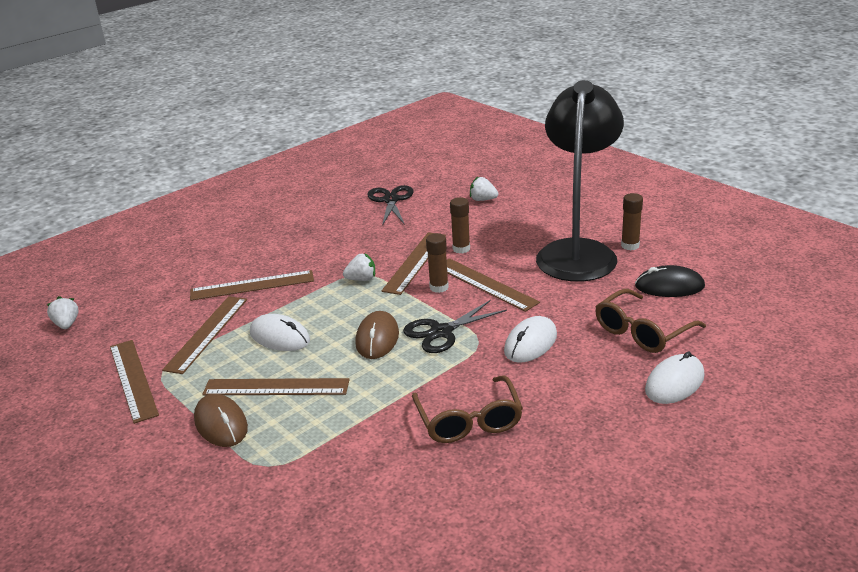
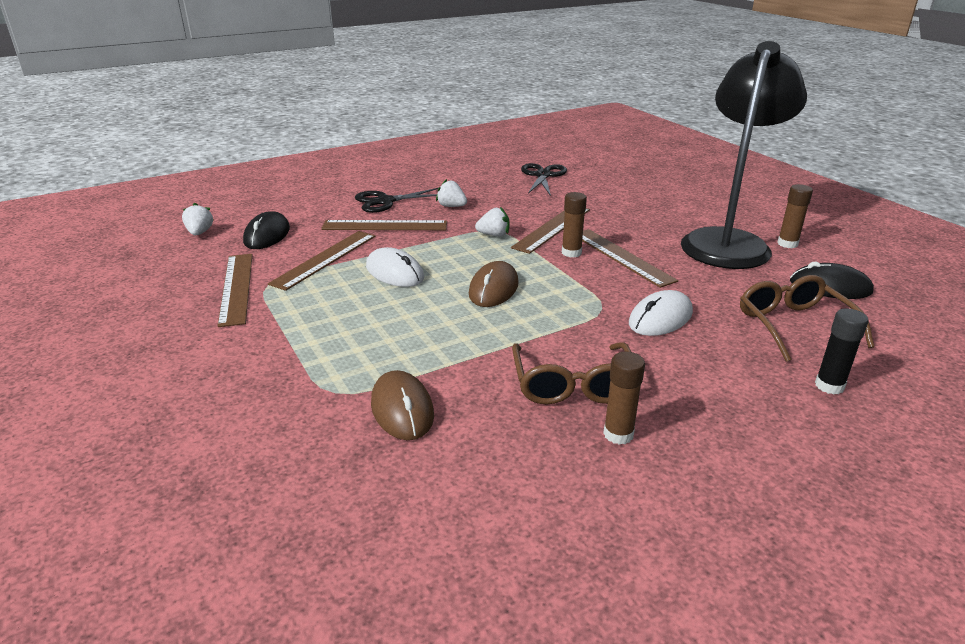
camera: 10 degrees right, 0 degrees up
brown mouse [194,394,248,447] -> brown mouse moved to [371,370,434,440]
brown ruler [202,378,350,395] -> none
black scissors [403,300,507,353] -> black scissors moved to [355,188,438,213]
brown glue stick [450,197,470,254] -> brown glue stick moved to [603,352,645,445]
white strawberry [470,176,498,201] -> white strawberry moved to [436,179,467,207]
brown glasses [595,289,706,353] -> brown glasses turned 105 degrees clockwise [740,275,874,362]
white mouse [645,351,705,404] -> black glue stick [815,309,869,394]
none -> black mouse [243,211,290,249]

